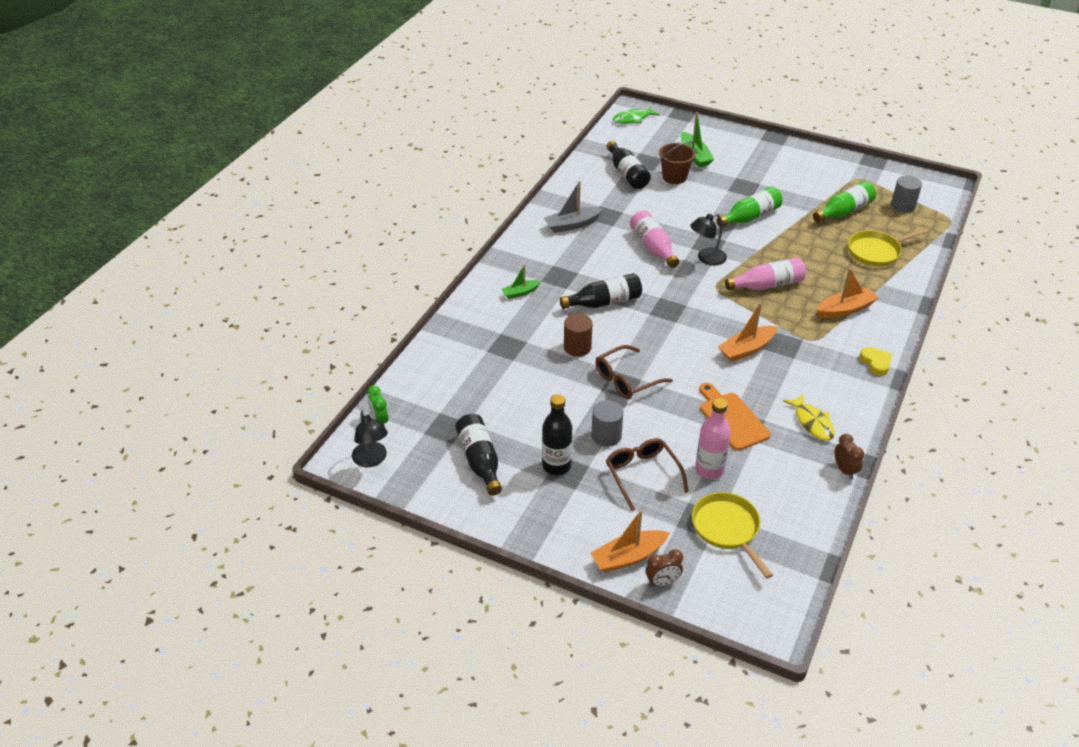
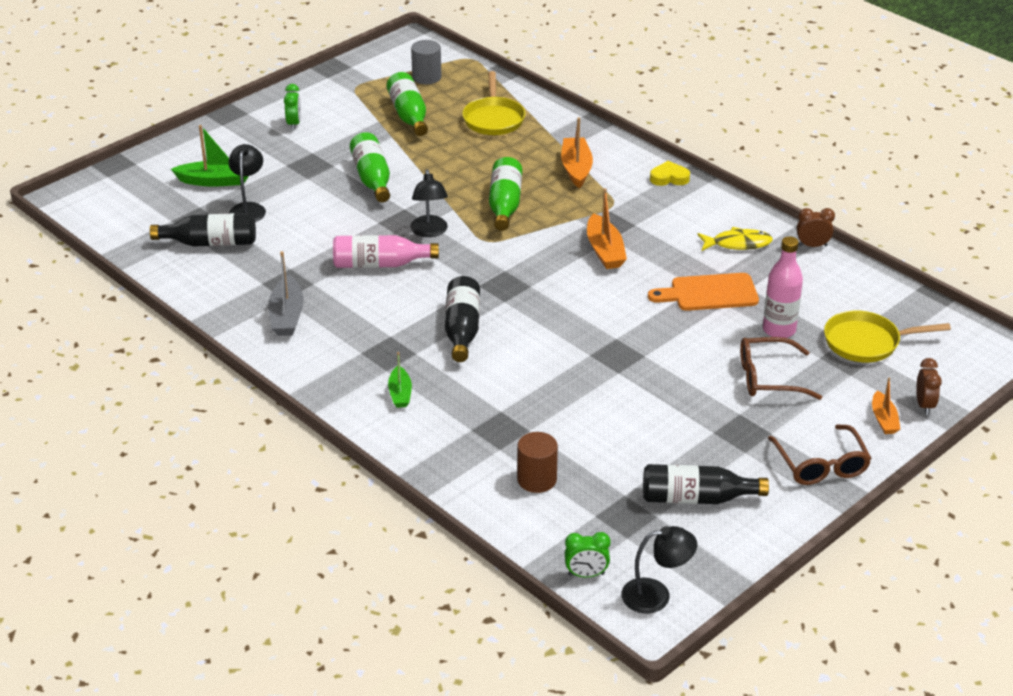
camera: 70 degrees left, 5 degrees down
black bottle [542,394,572,475] -> none
brown cylinder [564,314,593,357] -> brown cylinder moved to [517,432,558,493]
orange boat [590,510,669,573] -> orange boat [872,378,900,434], size x0.63
grey cylinder [591,400,623,447] -> none
brown glasses [595,345,673,399] -> brown glasses moved to [768,424,872,485]
green fish [613,106,660,124] -> none
brown bucket [659,141,696,184] -> black lamp [228,144,266,222]
pink bottle [725,257,806,290] -> green bottle [489,157,522,231]
none -> green clock [284,84,301,130]

